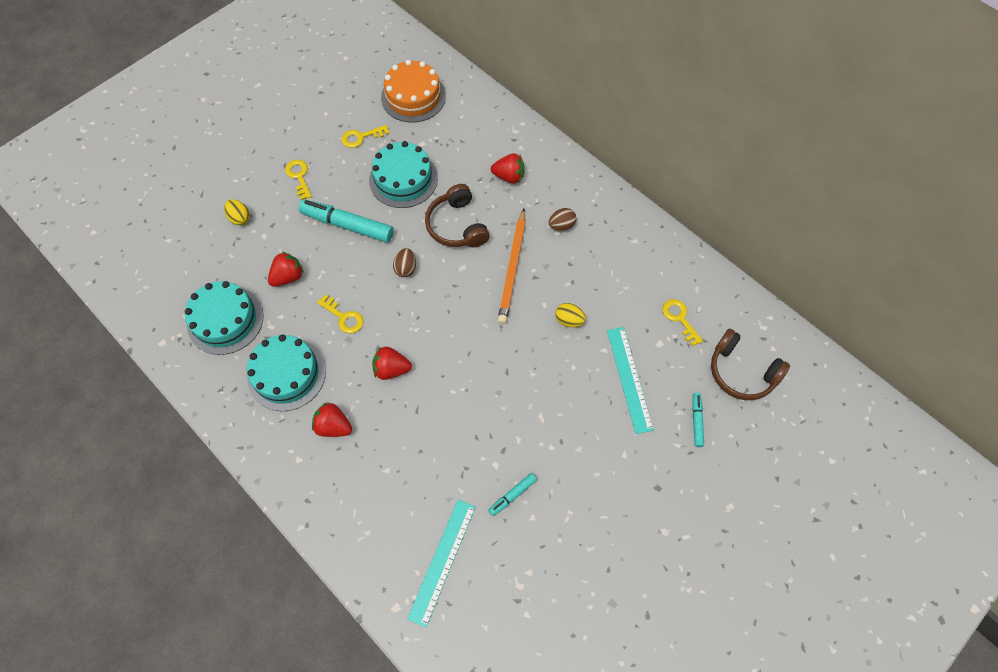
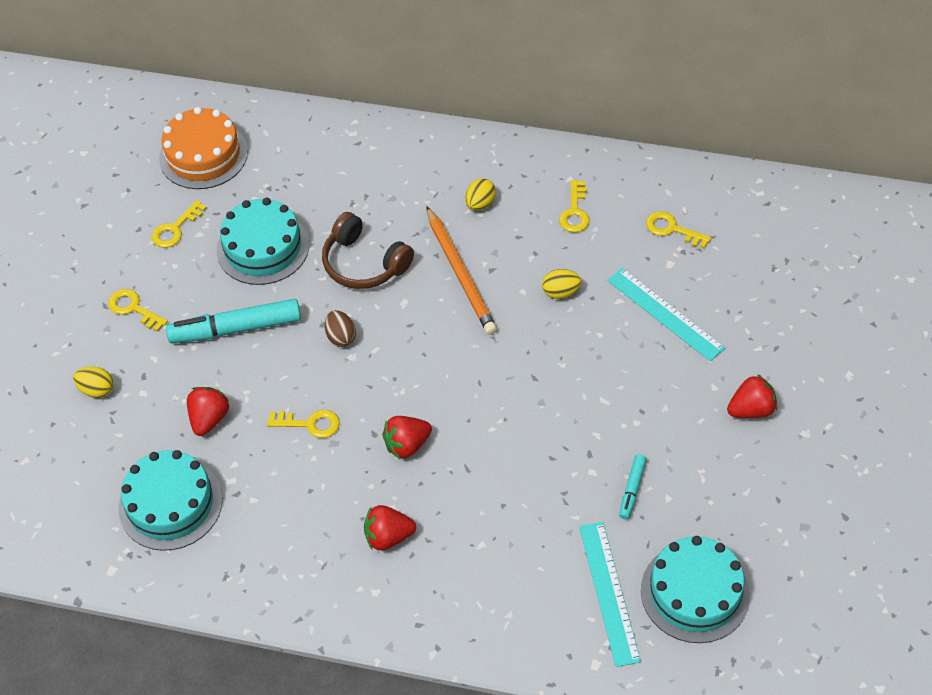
camera: 30 degrees left, 10 degrees down
turquoise cake [247,334,326,411] -> turquoise cake moved to [641,536,750,643]
red strawberry [491,153,525,184] -> red strawberry moved to [727,374,777,418]
brown egg [549,208,576,231] -> yellow egg [465,178,496,210]
turquoise marker [692,393,704,447] -> none
brown headphones [711,329,790,400] -> none
none -> yellow key [559,180,590,233]

